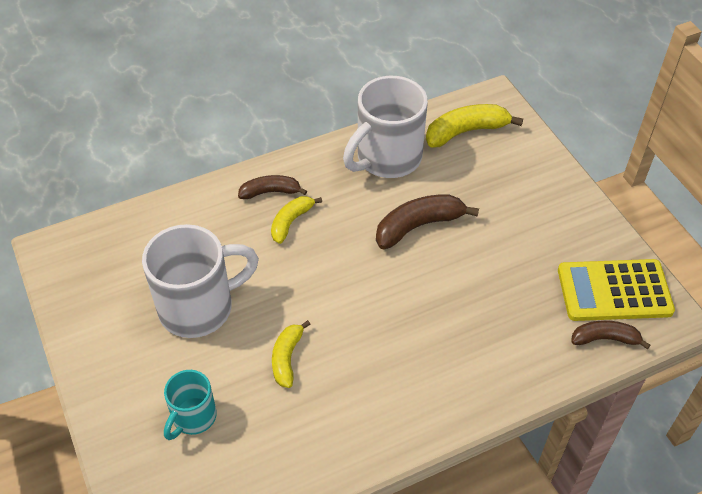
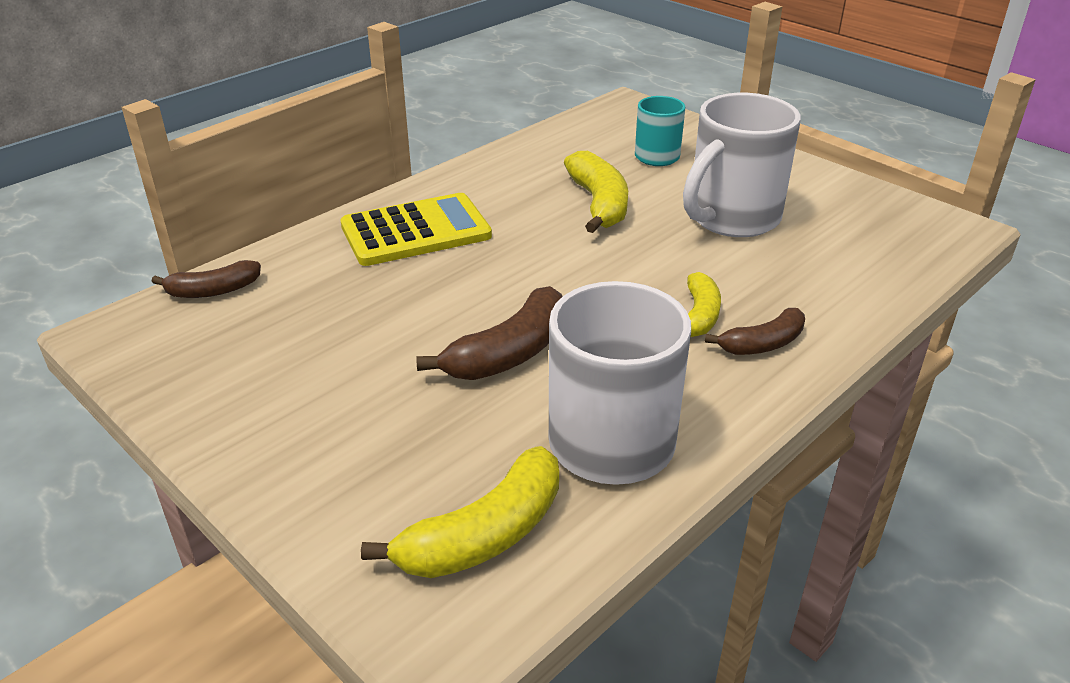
camera: 160 degrees right, 15 degrees down
yellow banana [272,320,311,388] -> yellow banana [564,151,628,233], size x1.57
yellow calculator [558,259,675,321] -> yellow calculator moved to [340,193,492,266]

